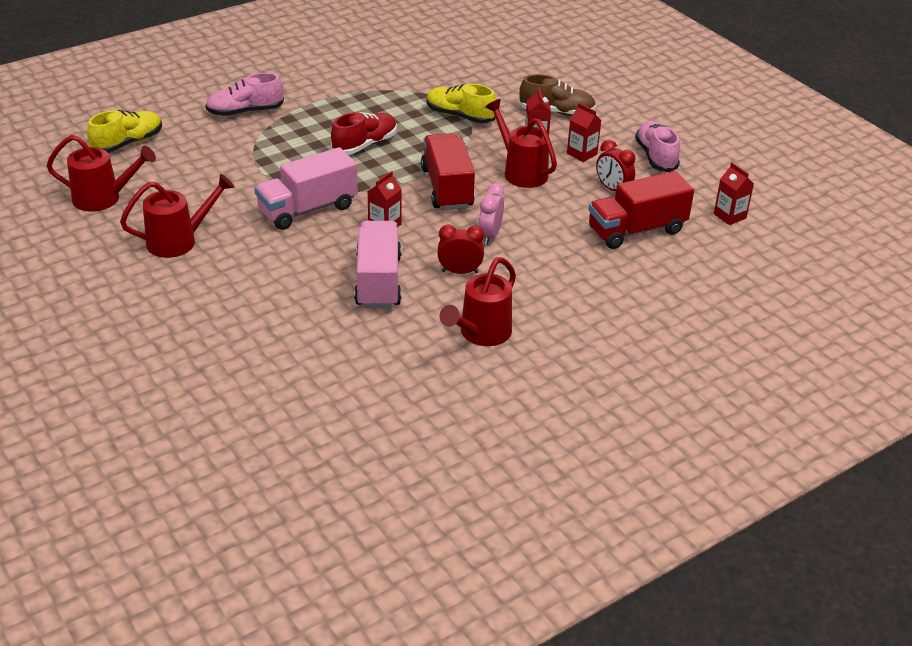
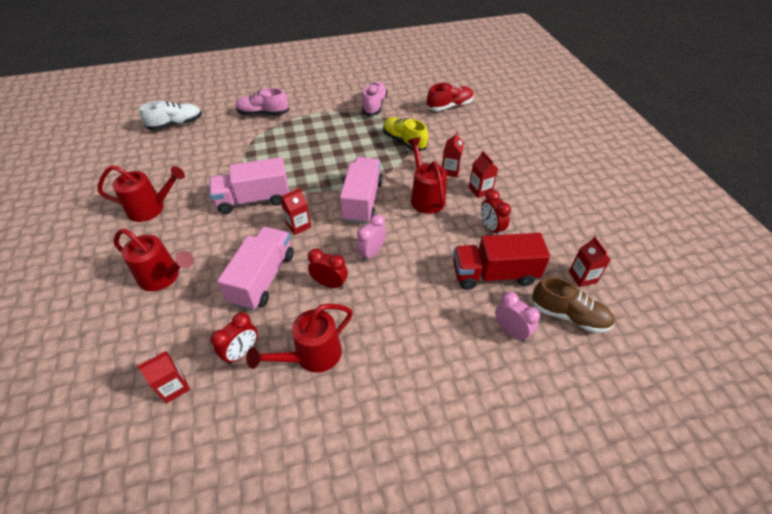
camera: 20 degrees right, 10 degrees up
red watering can [46,135,156,212] -> red watering can moved to [114,228,194,291]
yellow shoe [87,110,162,153] -> white shoe [140,101,202,130]
red shoe [331,112,397,155] -> red shoe moved to [427,83,474,111]
red truck [421,133,475,210] -> pink truck [340,157,383,224]
brown shoe [519,74,596,116] -> brown shoe moved to [531,277,615,333]
pink shoe [635,121,680,172] -> pink shoe moved to [362,81,388,116]
none -> red carton [137,351,190,403]
none -> red clock [211,312,258,364]
none -> pink clock [495,292,540,342]

